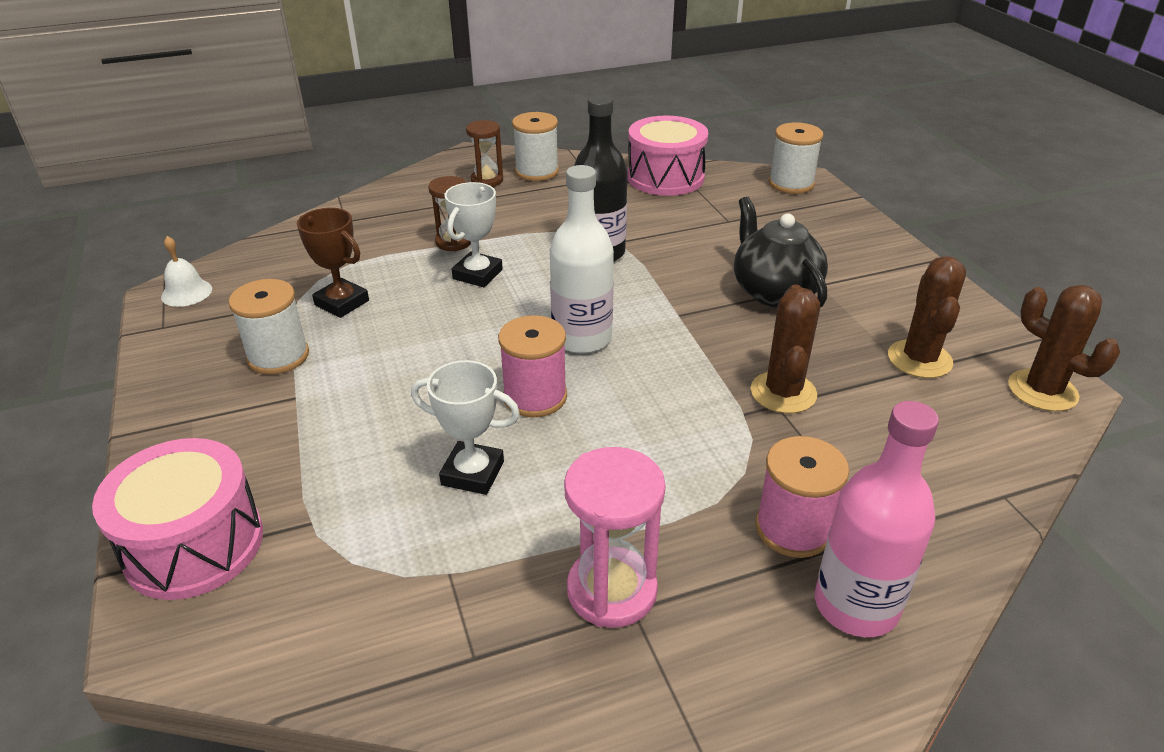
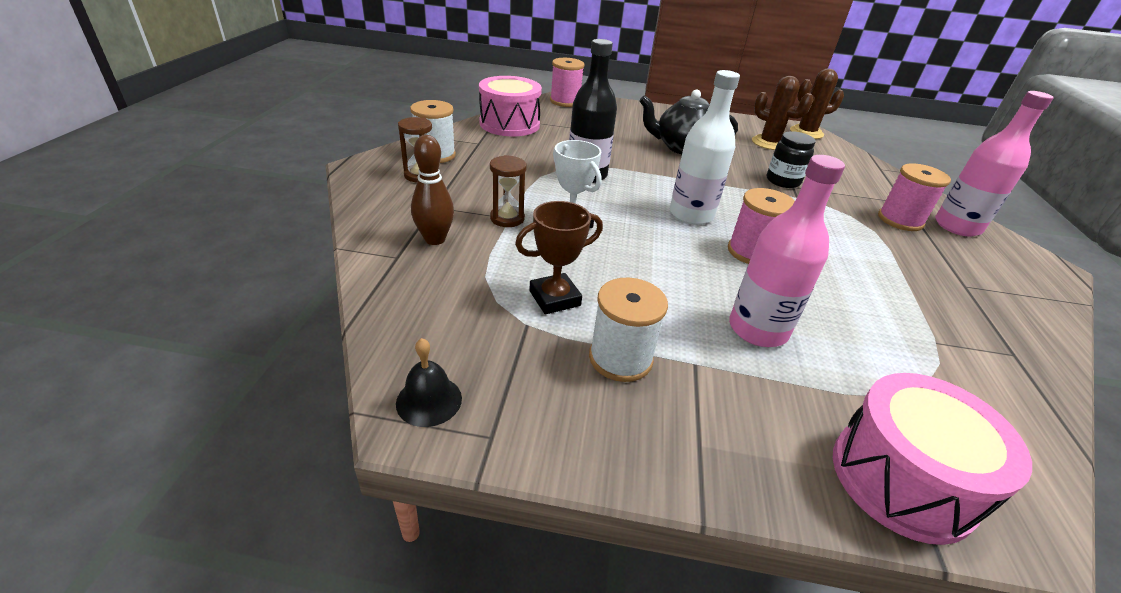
camera: 65 degrees left, 0 degrees up
white bell [161,236,212,307] -> black bell [396,338,462,427]
white trophy [411,360,520,495] -> none
pink hourglass [564,447,666,628] -> none
brown cactus [751,285,820,413] -> black jar [767,131,816,188]
white spool [769,122,823,194] -> pink spool [550,58,585,107]
none -> brown bowling pin [411,135,454,245]
none -> pink bottle [729,155,845,347]

